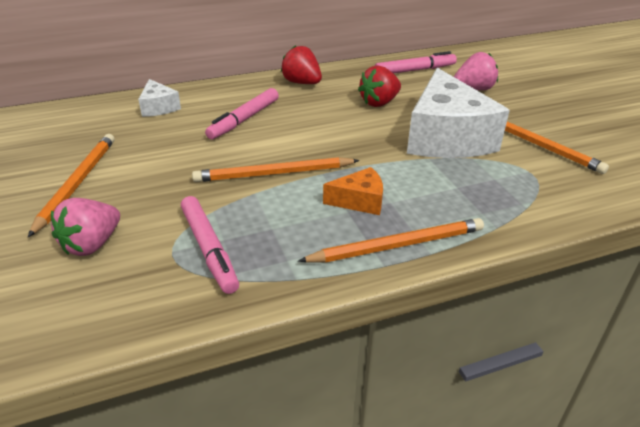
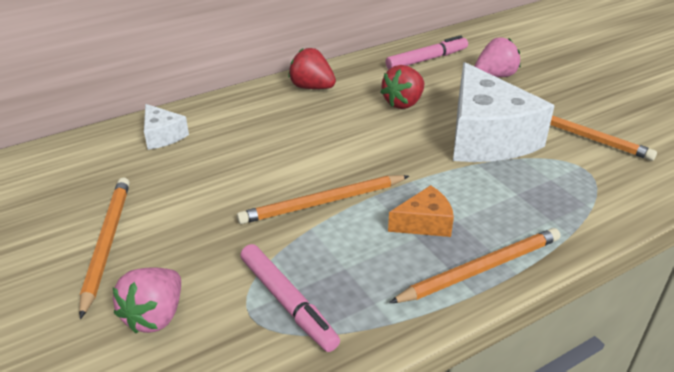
camera: 10 degrees left, 0 degrees up
pink marker [205,88,279,139] -> none

